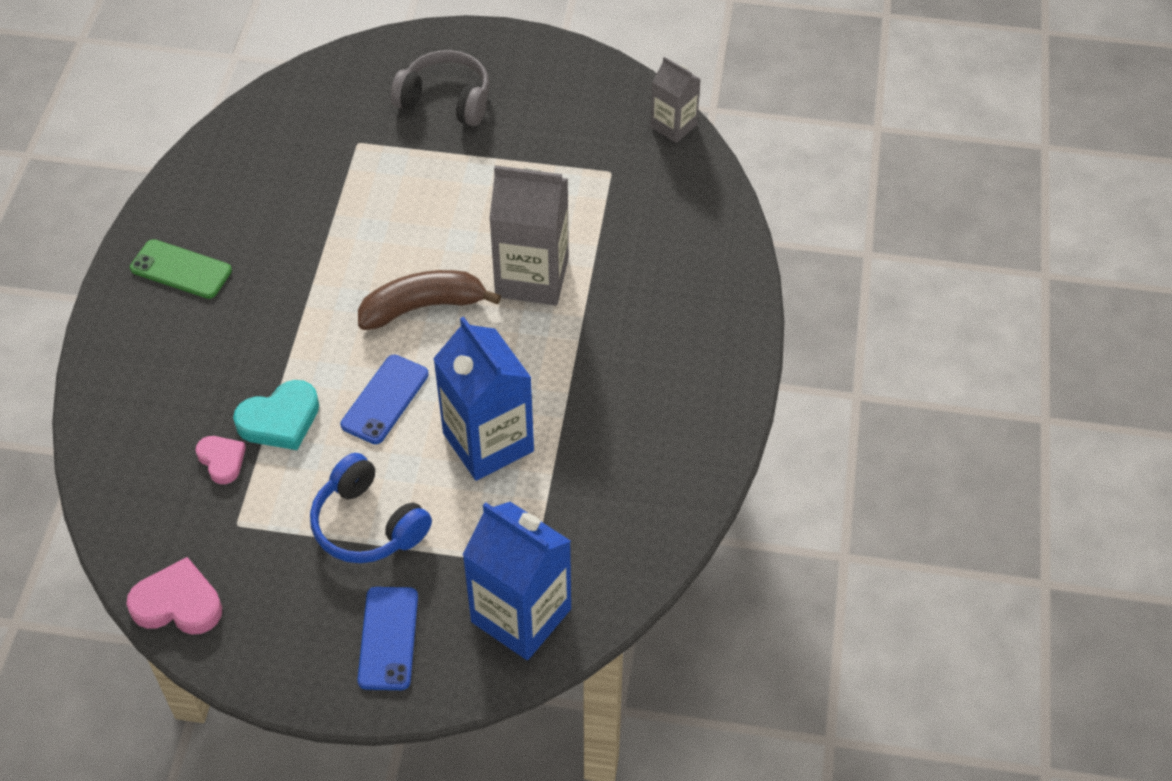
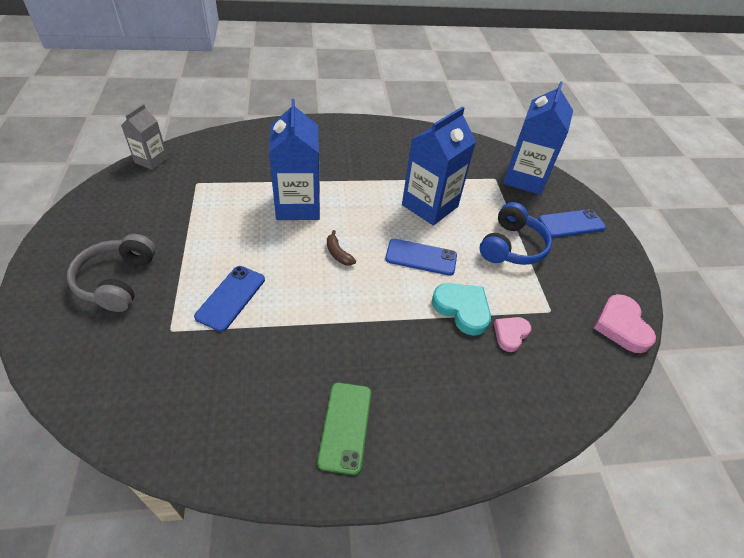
camera: 110 degrees left, 5 degrees down
brown banana [358,270,501,330] -> brown banana [327,230,356,266], size x0.48
grey carton [489,165,569,305] -> blue carton [269,99,320,220]
none -> blue phone [194,266,265,332]

